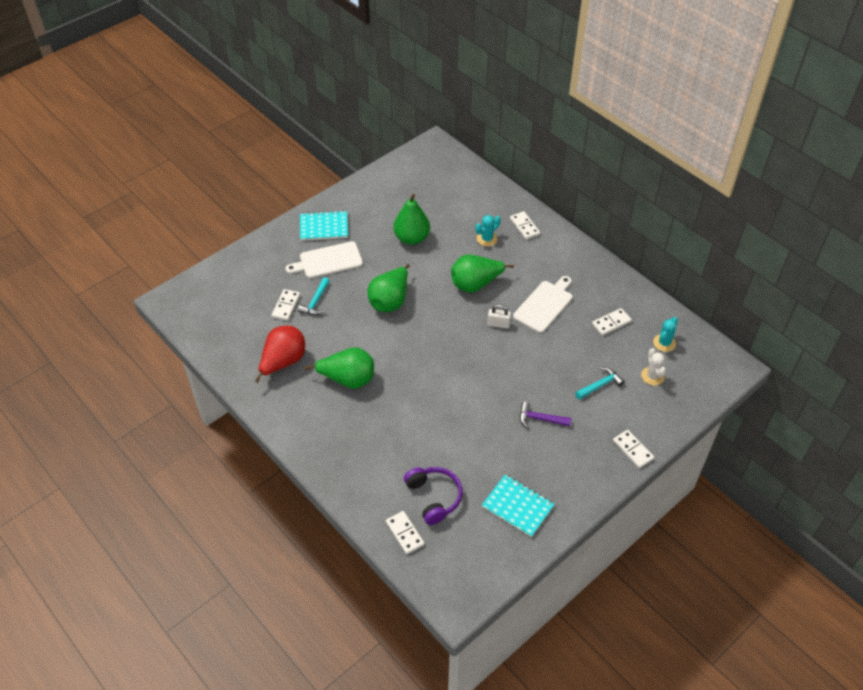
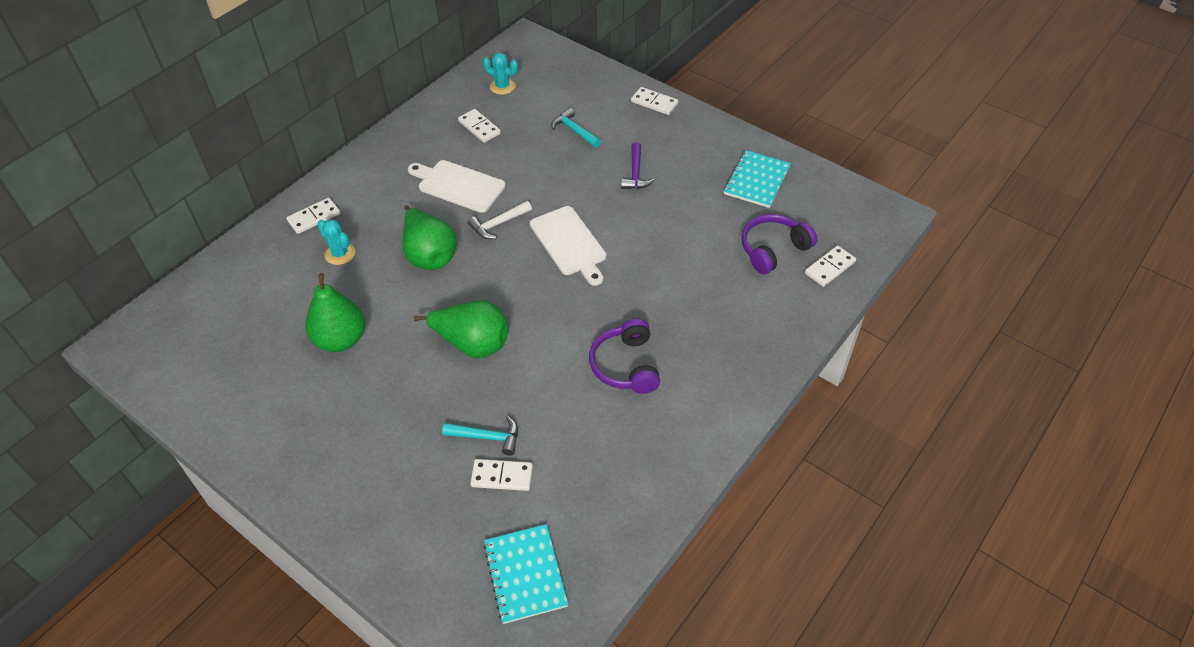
camera: 100 degrees left, 0 degrees up
red pear [254,326,305,383] -> none
white cutting board [285,241,363,278] -> white cutting board moved to [530,206,606,286]
turquoise notebook [300,211,348,241] -> turquoise notebook moved to [483,524,568,624]
green pear [304,347,374,389] -> purple headphones [589,319,660,394]
white padlock [488,305,511,329] -> white hammer [468,201,532,239]
white domino [613,430,654,468] -> white domino turned 75 degrees clockwise [631,87,678,115]
white cactus [641,348,666,386] -> none

